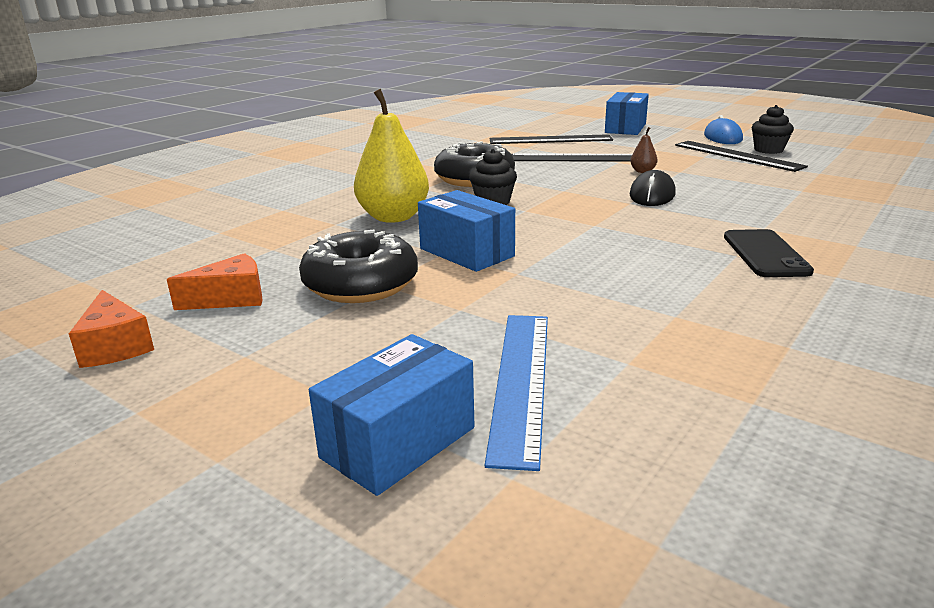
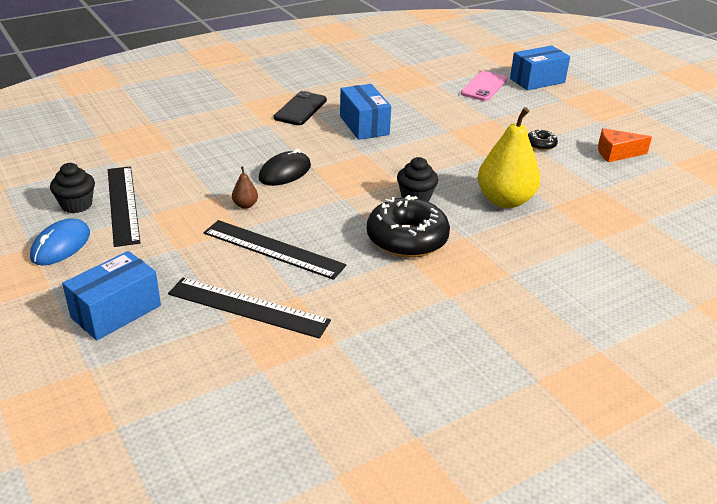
camera: 160 degrees left, 10 degrees up
orange cheese [69,290,154,368] -> none
black donut [299,229,418,303] -> black donut [528,129,558,151], size x0.45
blue box [418,190,515,272] -> blue box moved to [340,84,391,140]
blue ruler [485,315,548,471] -> pink phone [461,71,507,101]

